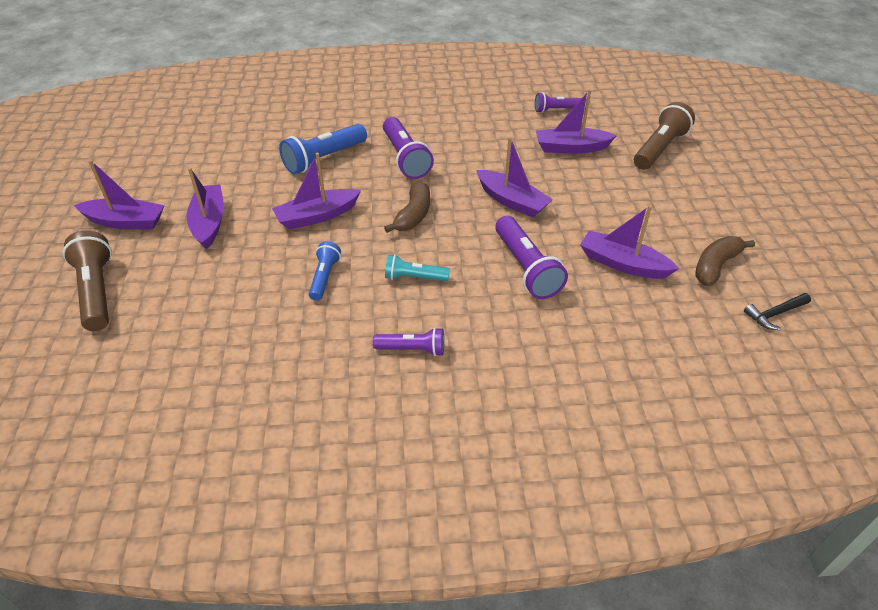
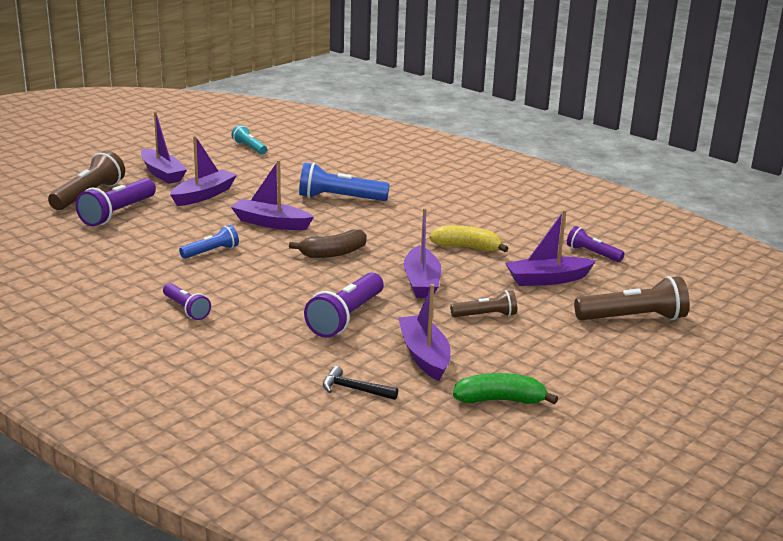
camera: 45 degrees right, 20 degrees down
purple flashlight [383,117,434,179] -> purple flashlight moved to [75,178,156,226]
turquoise flashlight [385,254,450,281] -> turquoise flashlight moved to [231,125,267,155]
purple boat [536,89,617,154] -> purple boat turned 60 degrees counterclockwise [505,210,596,286]
brown banana [695,236,755,286] -> green banana [453,373,558,404]
black hammer [744,293,811,330] -> black hammer moved to [323,366,398,400]
none -> yellow banana [429,225,509,252]
none -> brown flashlight [450,290,517,317]

